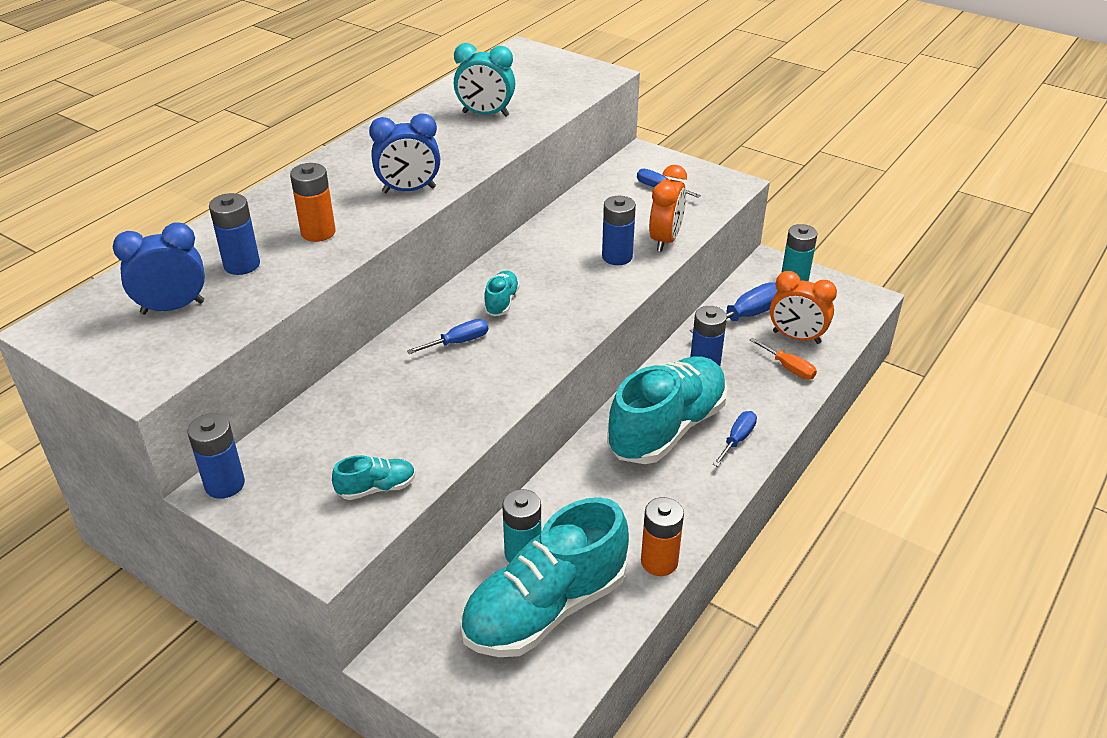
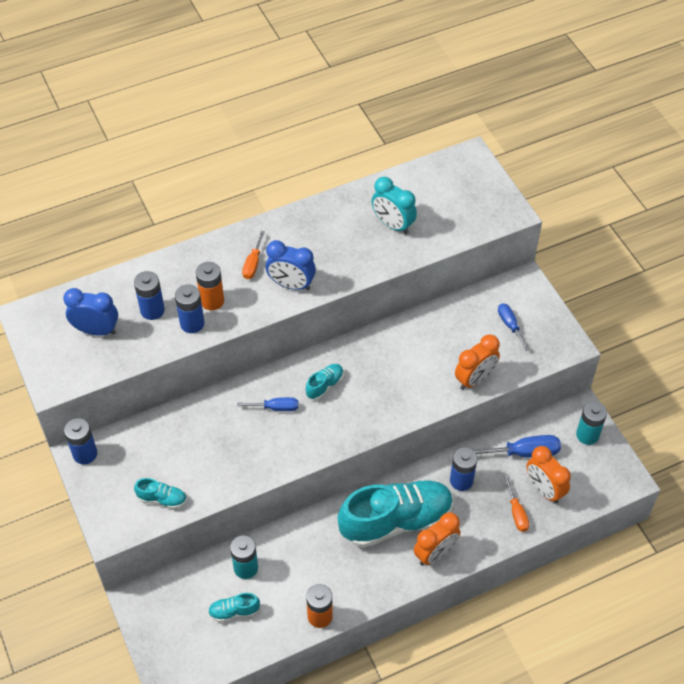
camera: 30 degrees right, 15 degrees up
turquoise shoe [460,497,629,657] -> turquoise shoe [208,593,260,622], size x0.41
blue battery [602,196,636,265] -> blue battery moved to [175,284,204,333]
blue screwdriver [713,411,757,467] -> orange clock [414,512,461,566]
none -> orange screwdriver [242,231,265,279]

